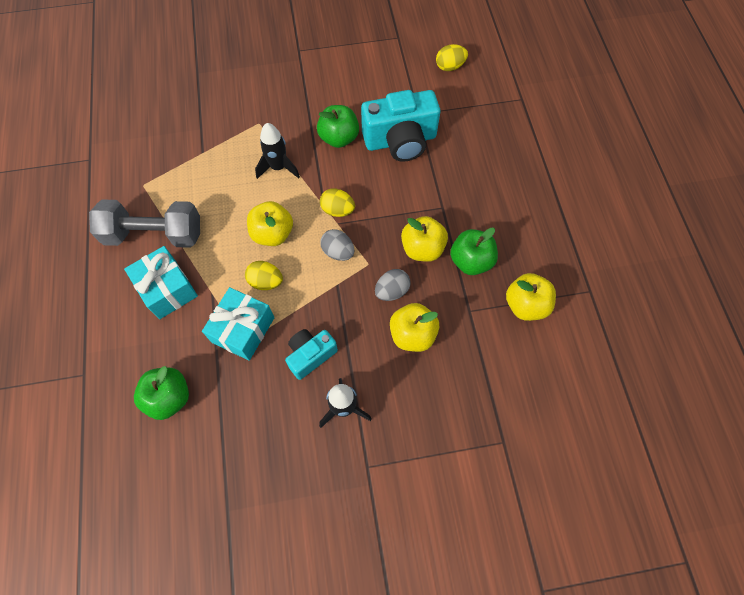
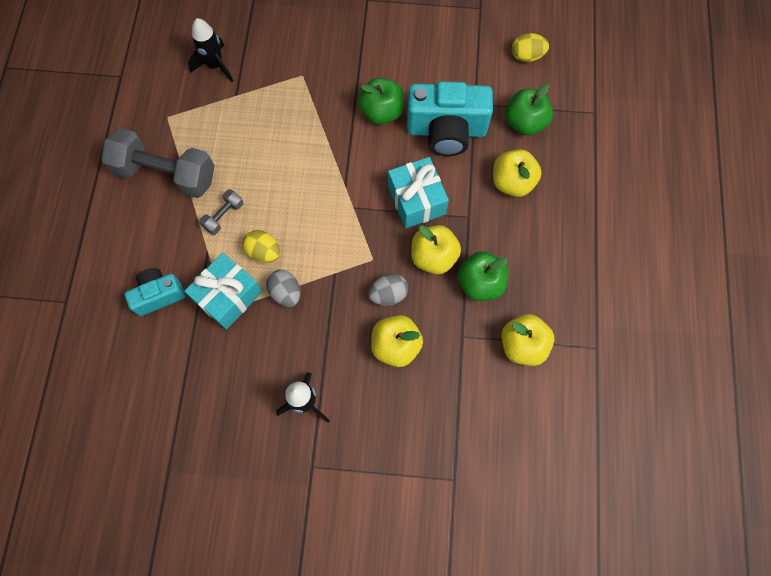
camera: 15 degrees right, 5 degrees up
turquoise gift [124,246,198,319] -> turquoise gift moved to [388,157,449,228]
green apple [134,366,189,420] -> green apple moved to [506,84,553,135]
yellow apple [247,201,293,246] -> yellow apple moved to [493,149,542,197]
black rocket [255,123,300,179] -> black rocket moved to [188,18,233,82]
turquoise camera [285,329,338,380] -> turquoise camera moved to [125,268,186,316]
yellow egg [320,188,355,217] -> none
grey egg [320,229,354,261] -> grey egg moved to [266,270,300,307]
none -> grey dumbbell [199,189,243,235]

